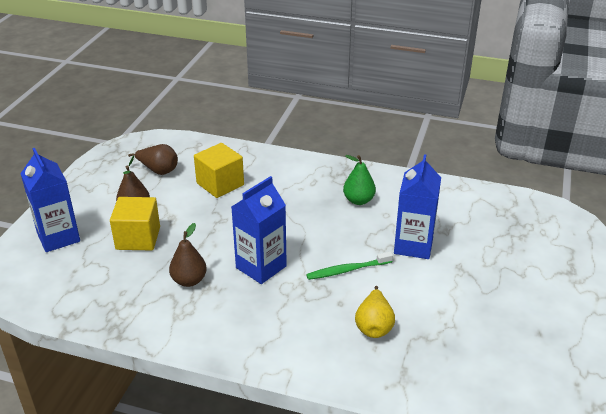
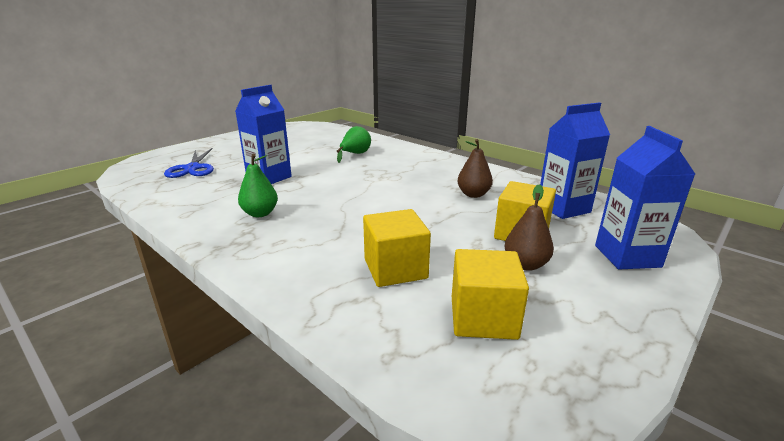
camera: 155 degrees left, 10 degrees down
brown pear [128,144,178,175] -> yellow cube [452,249,529,340]
blue carton [232,176,287,284] -> blue carton moved to [540,103,610,219]
green toothbrush [306,252,393,280] -> none
yellow pear [355,286,395,338] -> green pear [337,126,371,163]
none -> blue scissors [164,148,214,178]

